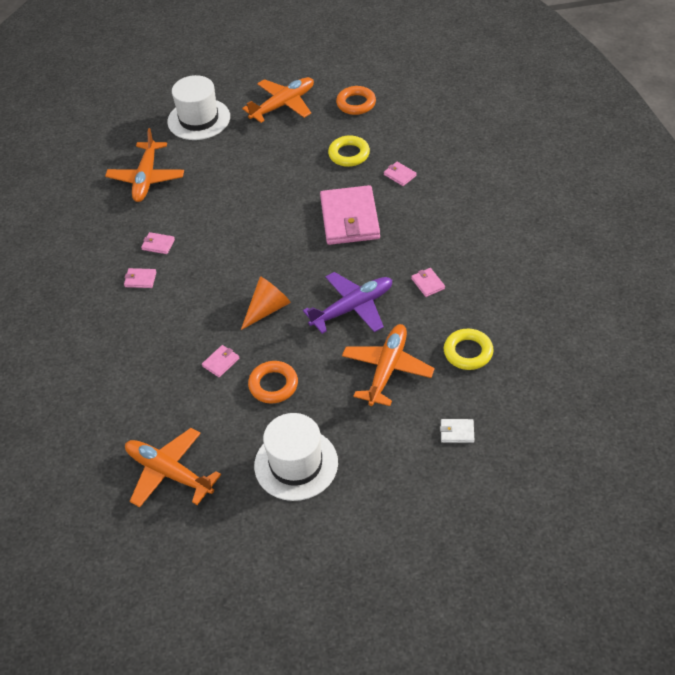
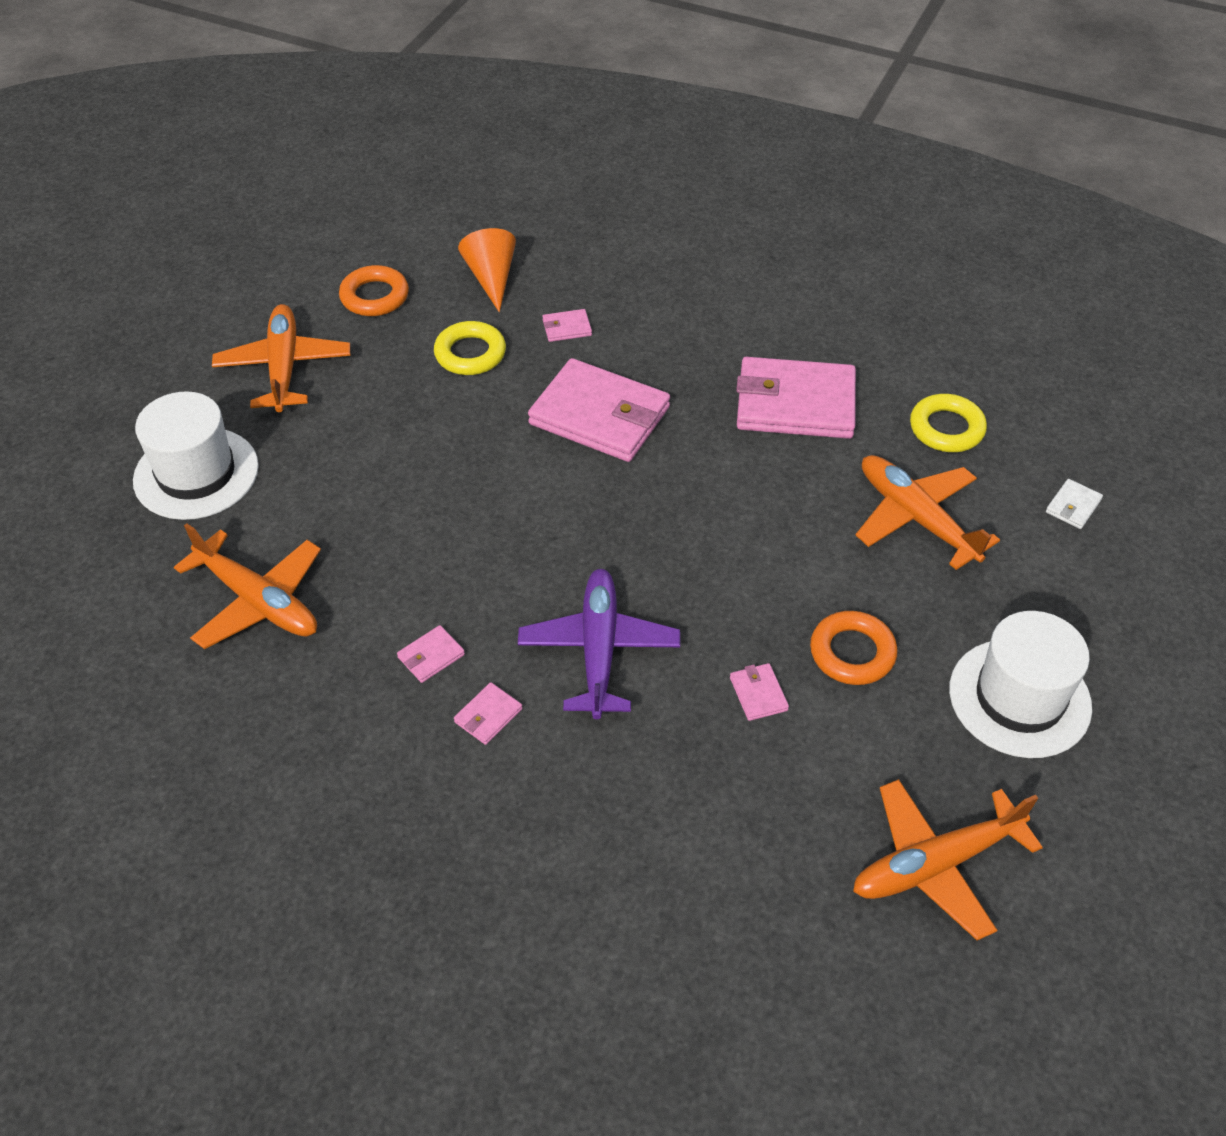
camera: 60 degrees left, 0 degrees up
orange cone [241,276,291,330] -> orange cone moved to [458,228,516,312]
purple plane [303,272,392,334] -> purple plane moved to [518,569,680,719]
pink wallet [411,268,445,297] -> pink wallet [736,357,856,439], size x2.46

